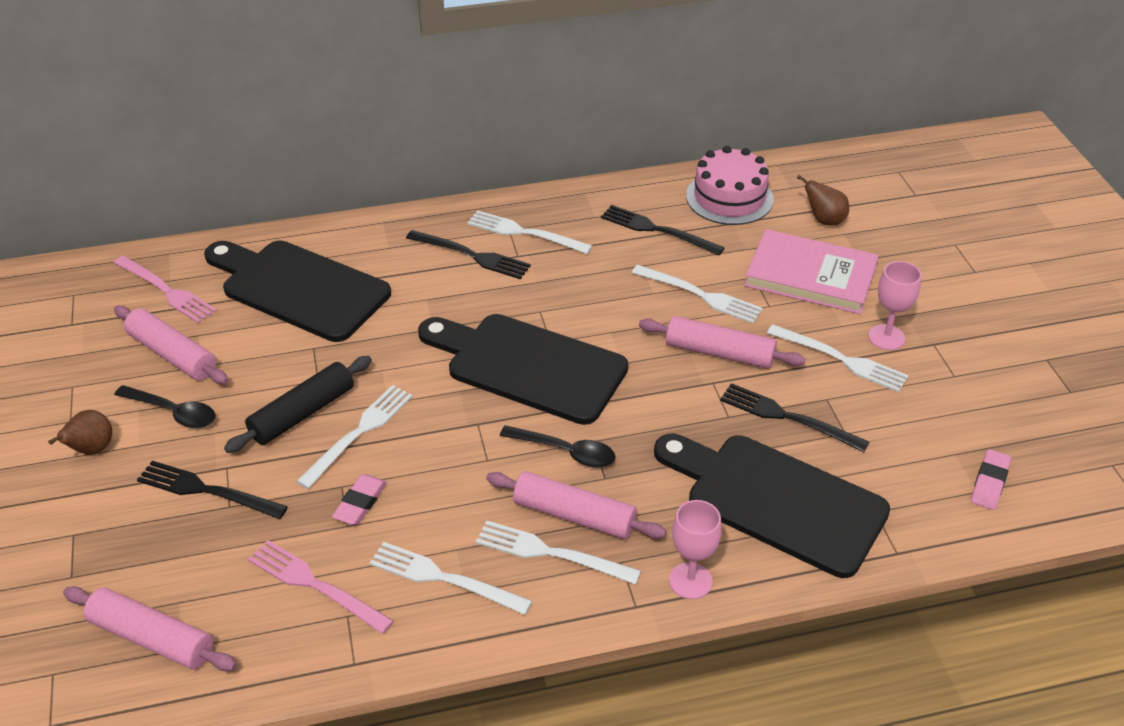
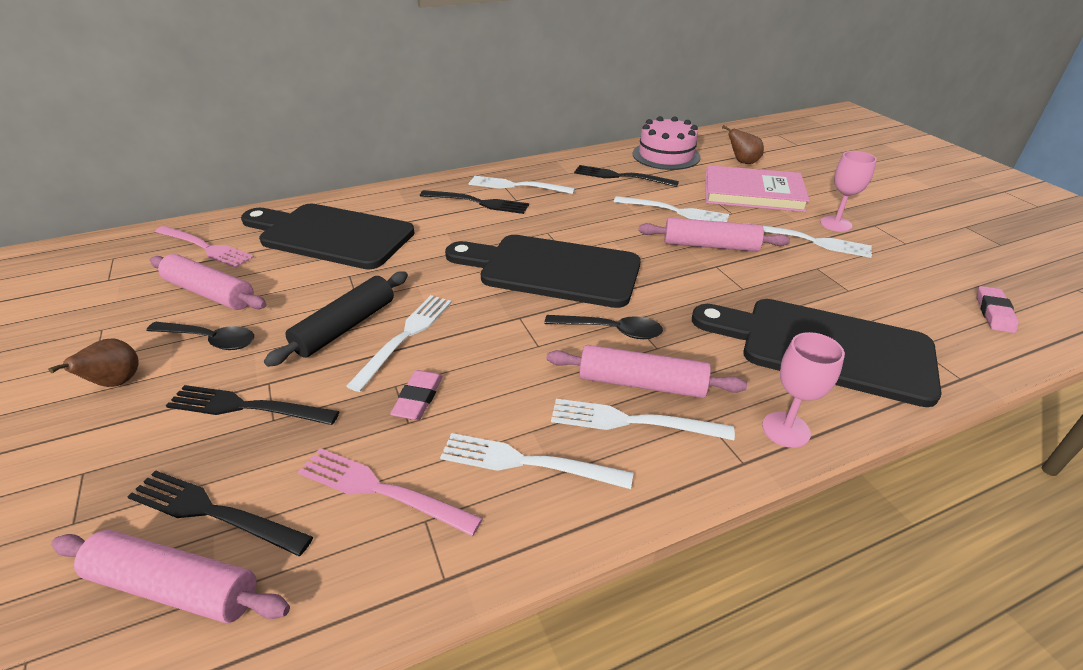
camera: 10 degrees left, 5 degrees down
black fork [720,383,869,452] -> black fork moved to [127,470,313,556]

